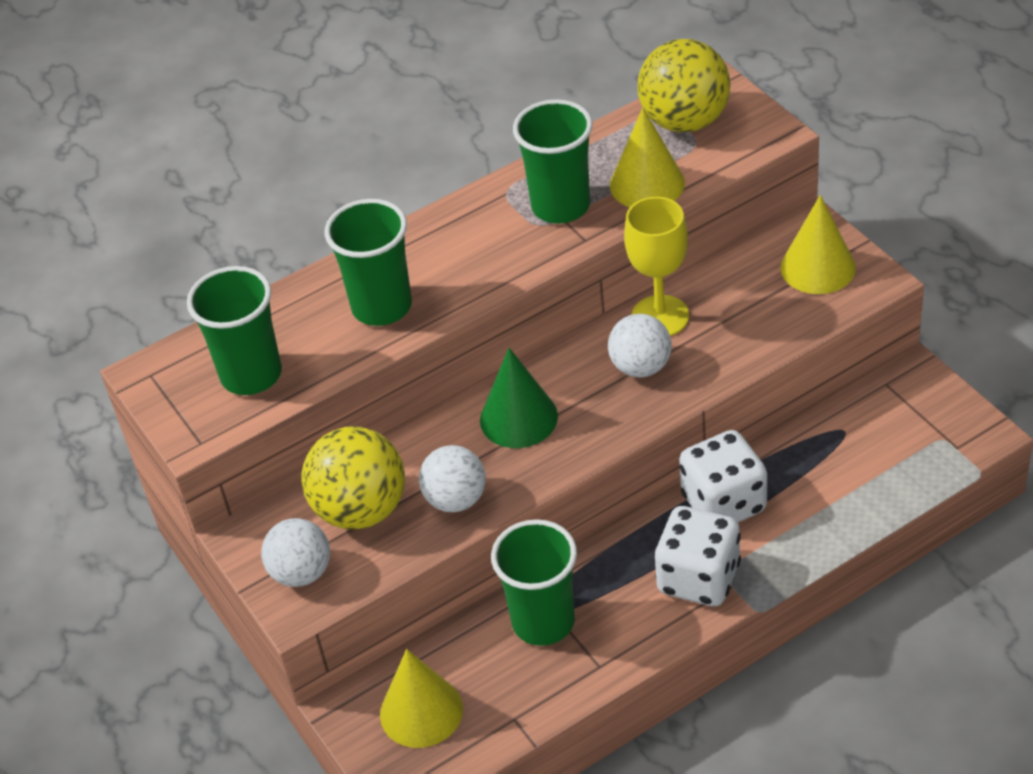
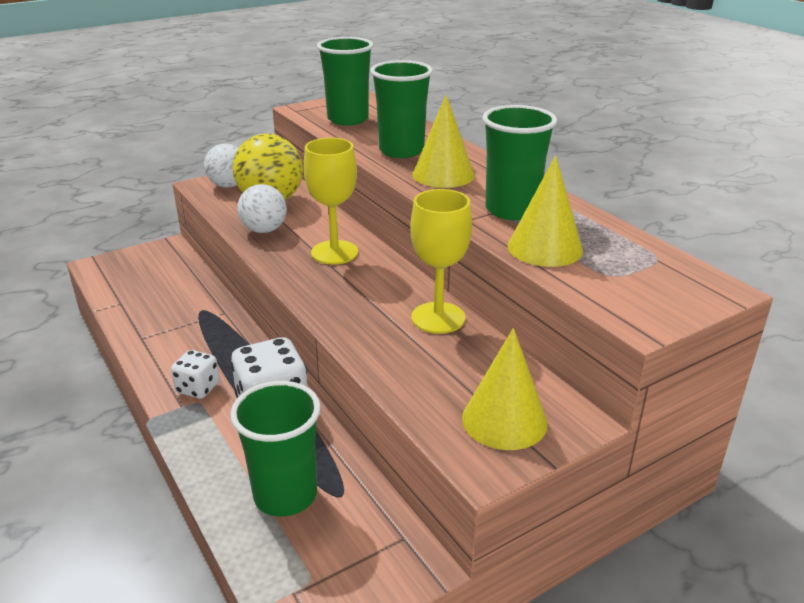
camera: 85 degrees right, 15 degrees down
yellow cone [380,649,463,748] -> yellow cone moved to [413,95,475,188]
green cone [480,348,558,448] -> yellow goblet [304,138,358,265]
green cup [491,519,577,646] -> green cup moved to [230,381,321,516]
white ball [608,314,672,377] -> none
yellow ball [637,39,730,133] -> none
white dice [655,506,741,606] -> white dice [171,350,220,399], size x0.58

